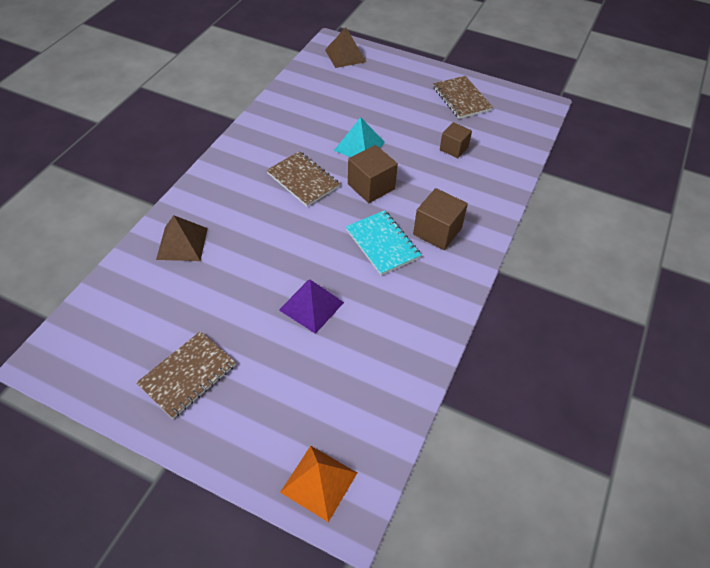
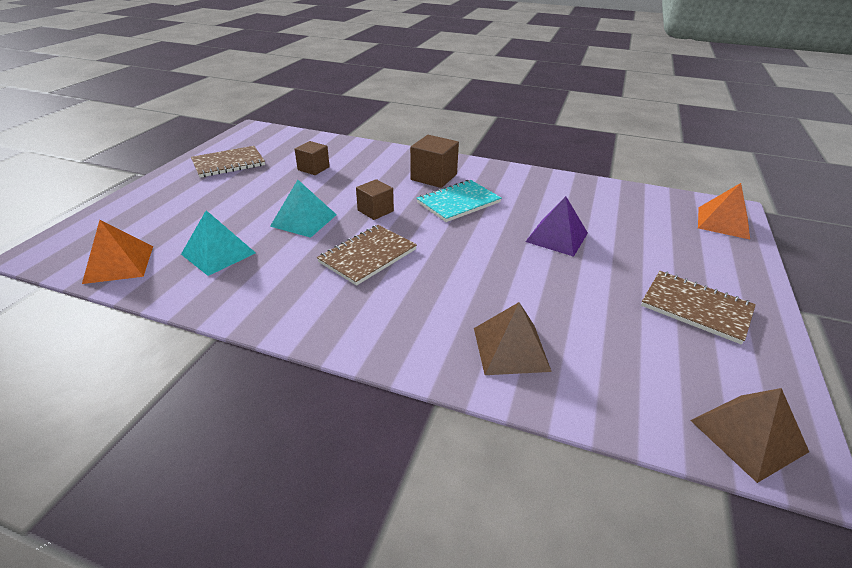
camera: 95 degrees left, 15 degrees down
brown pyramid [325,27,366,68] -> brown pyramid moved to [690,388,809,483]
brown cube [348,145,398,203] -> brown cube [356,179,394,220], size x0.66
none -> orange pyramid [82,220,153,284]
none -> turquoise pyramid [181,210,256,276]

